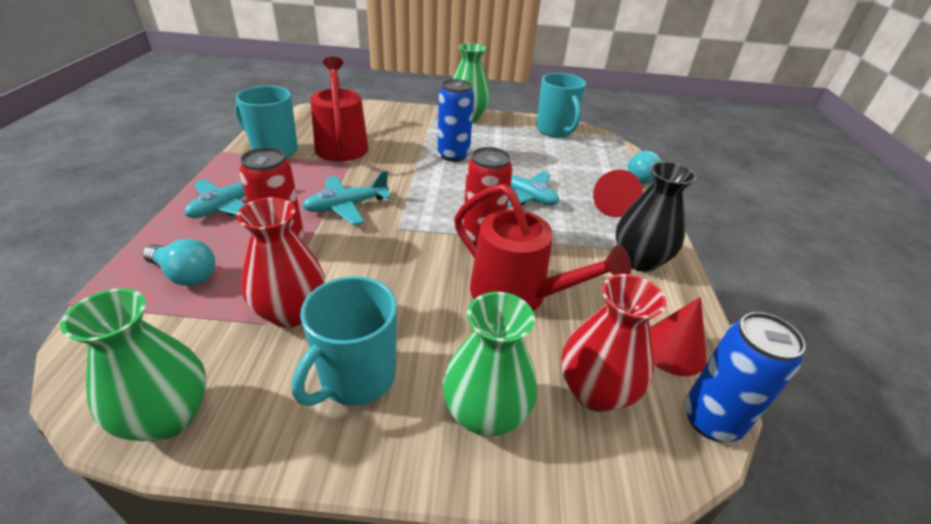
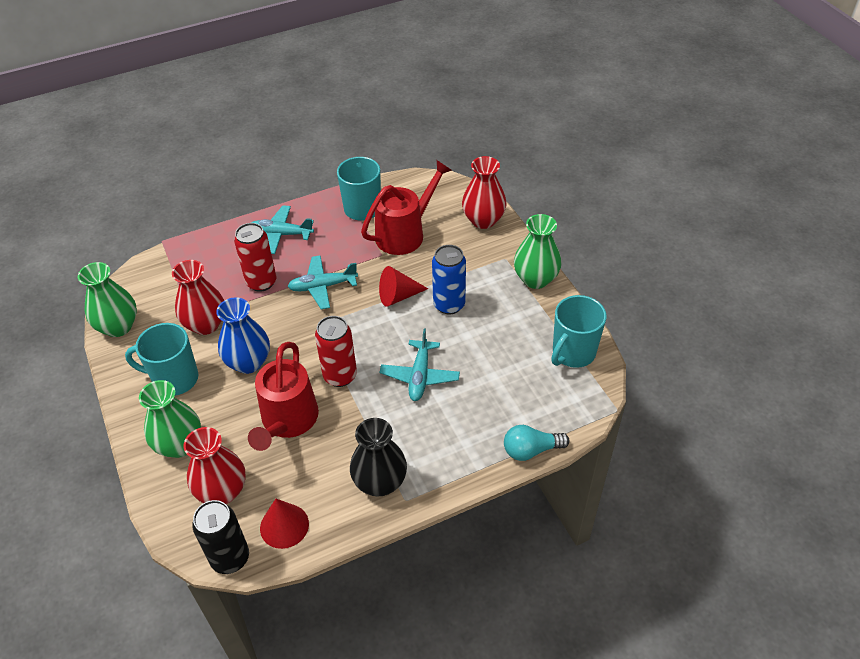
camera: 65 degrees right, 10 degrees up
turquoise light bulb [143,239,215,286] -> none
turquoise plane [302,170,391,225] -> turquoise plane turned 45 degrees counterclockwise [288,255,358,309]
red cone [593,170,643,217] -> red cone moved to [379,266,428,307]
blue can [685,312,806,442] -> black can [192,500,249,574]
none -> blue vase [216,297,270,374]
none -> red vase [462,156,506,229]

